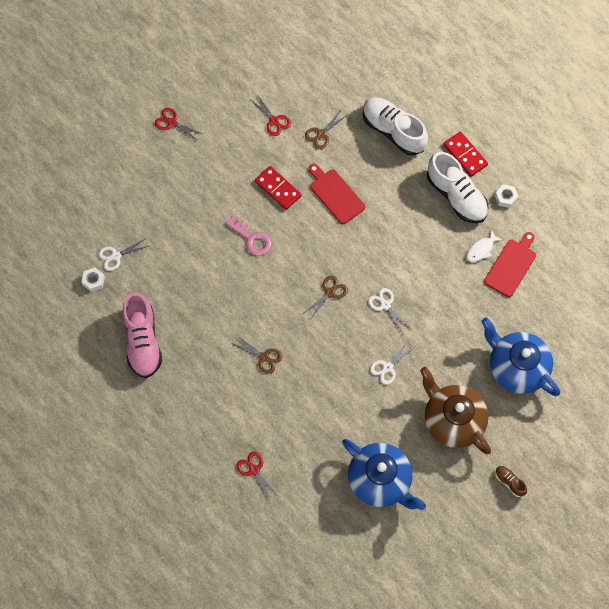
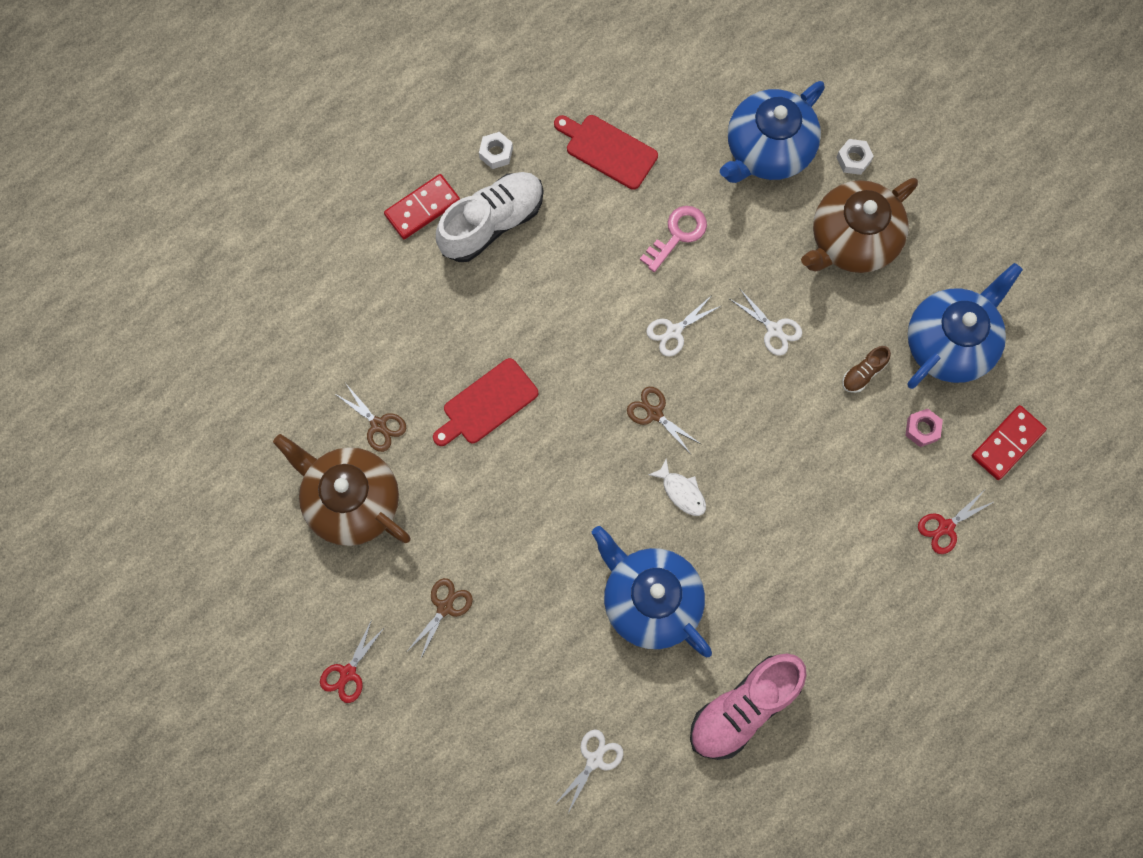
camera: 90 degrees left, 5 degrees up
white nut [82,267,105,292] -> white nut moved to [836,139,874,175]
white scissors [98,239,149,271] -> white scissors turned 120 degrees counterclockwise [555,729,623,813]
pink shoe [123,292,162,378] -> pink shoe turned 150 degrees clockwise [690,654,807,760]
pink key [226,215,272,256] -> pink key moved to [640,206,707,272]
brown scissors [232,336,283,374] -> brown scissors moved to [408,578,473,660]
red scissors [251,94,291,136] -> brown teapot [273,434,411,546]
red domino [255,166,302,210] -> red domino moved to [972,405,1047,480]
white shoe [363,97,428,156] -> none
white fish [467,230,502,262] -> white fish moved to [648,459,706,516]
brown shoe [495,466,527,497] -> brown shoe moved to [842,346,891,393]
none -> blue teapot [592,526,712,657]
none -> pink nut [905,409,943,447]

